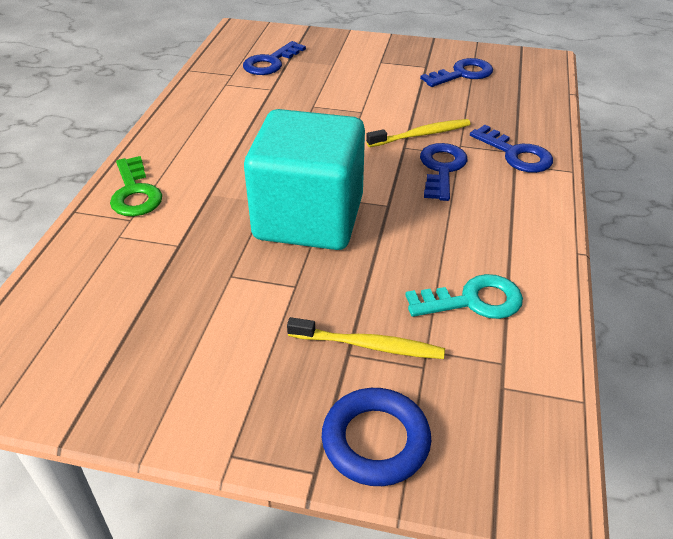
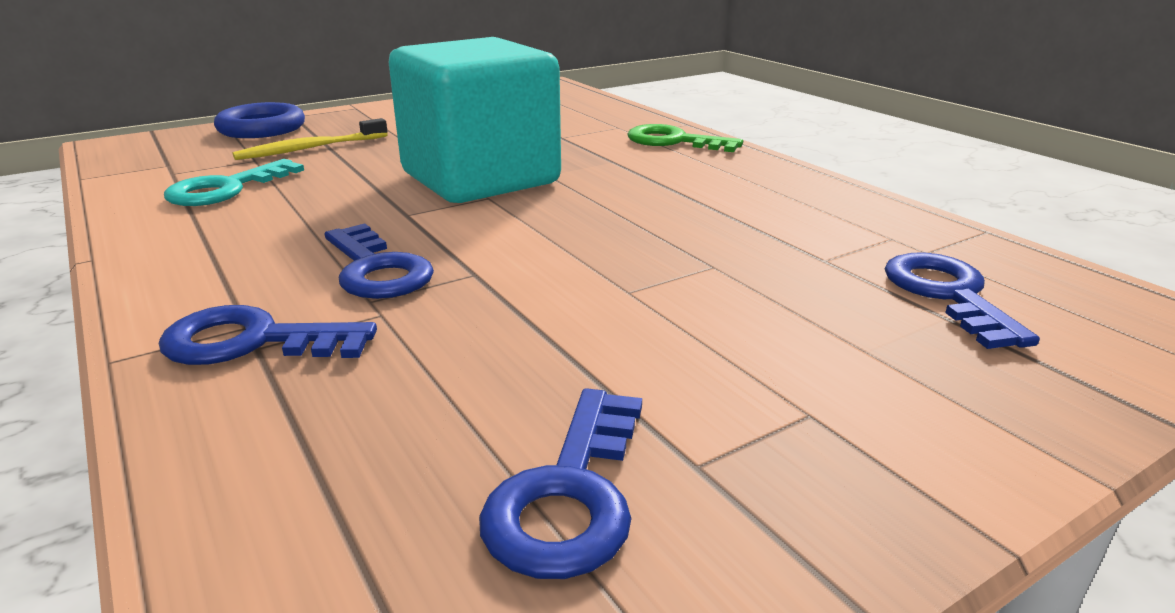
camera: 135 degrees right, 15 degrees down
yellow toothbrush [366,119,471,147] -> none

